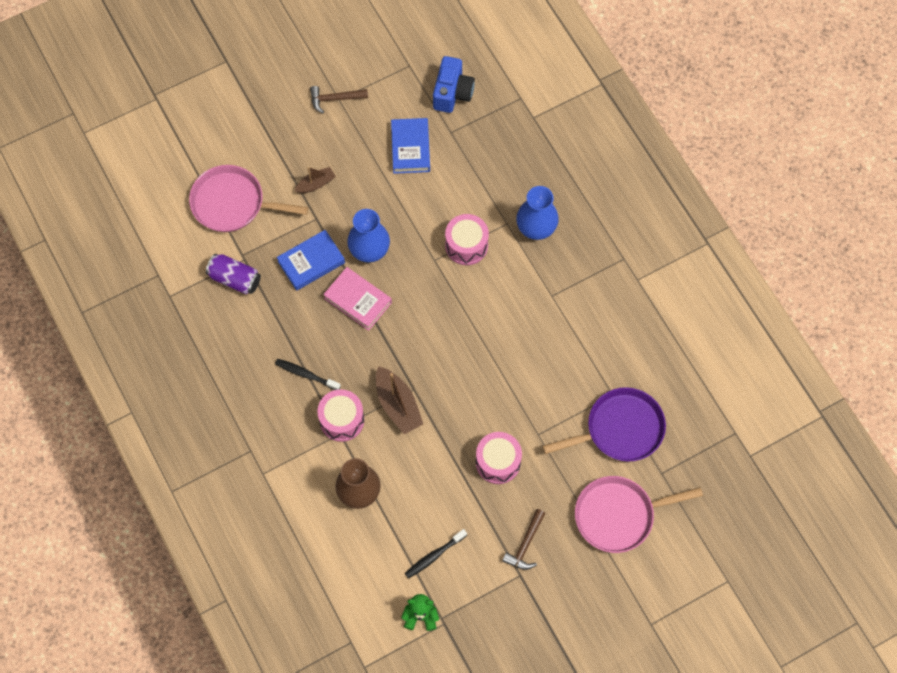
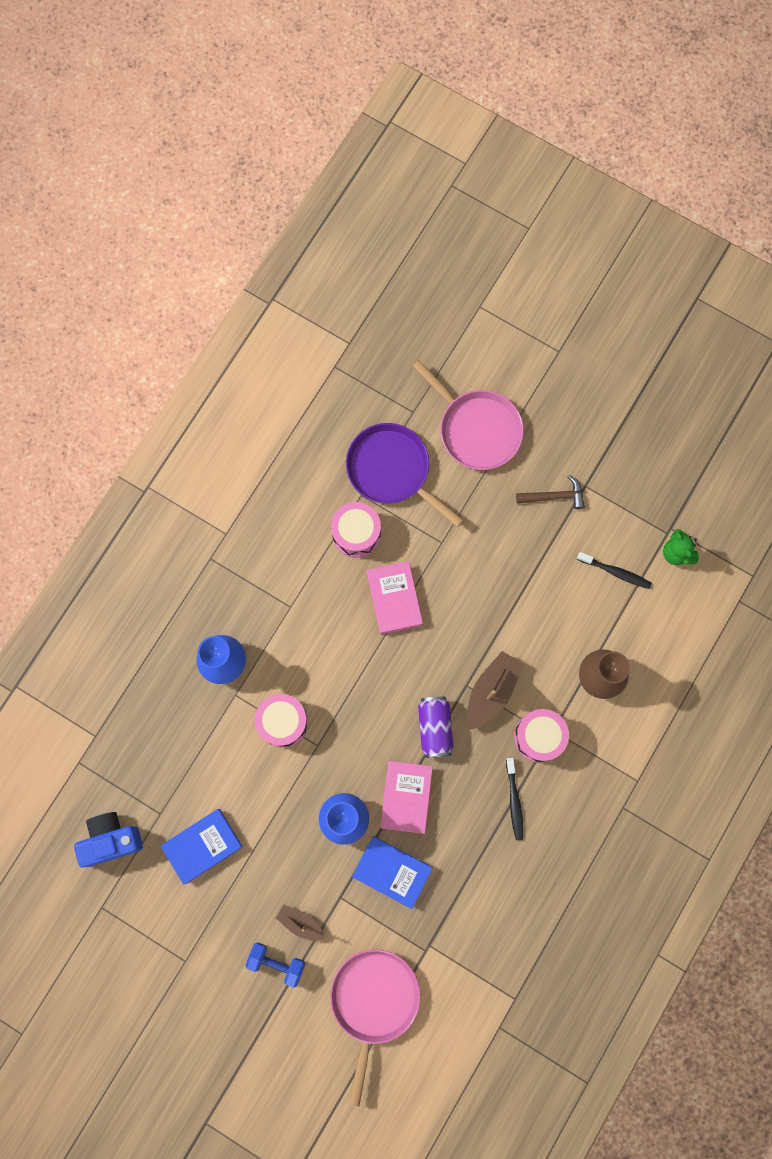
camera: 120 degrees left, 10 degrees up
pink pan [189,165,308,232] -> pink pan turned 150 degrees counterclockwise [330,949,421,1106]
purple can [206,254,261,294] -> purple can moved to [418,697,453,758]
brown hammer [310,86,368,113] -> none
pink drum [476,432,522,484] -> pink drum moved to [331,502,381,558]
none -> blue dumbbell [245,942,305,988]
none -> pink book [367,561,423,634]

